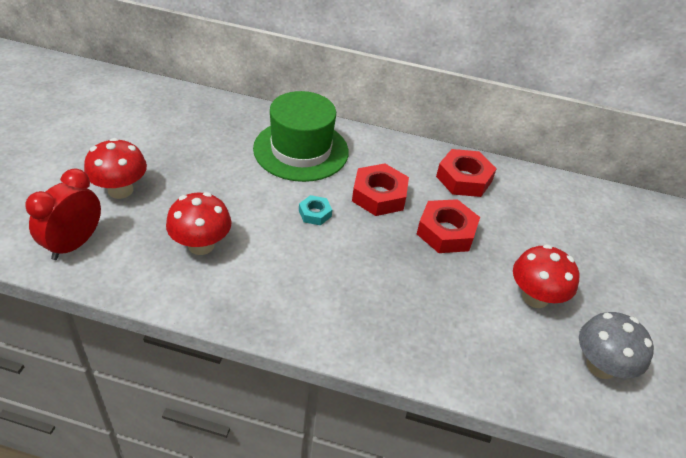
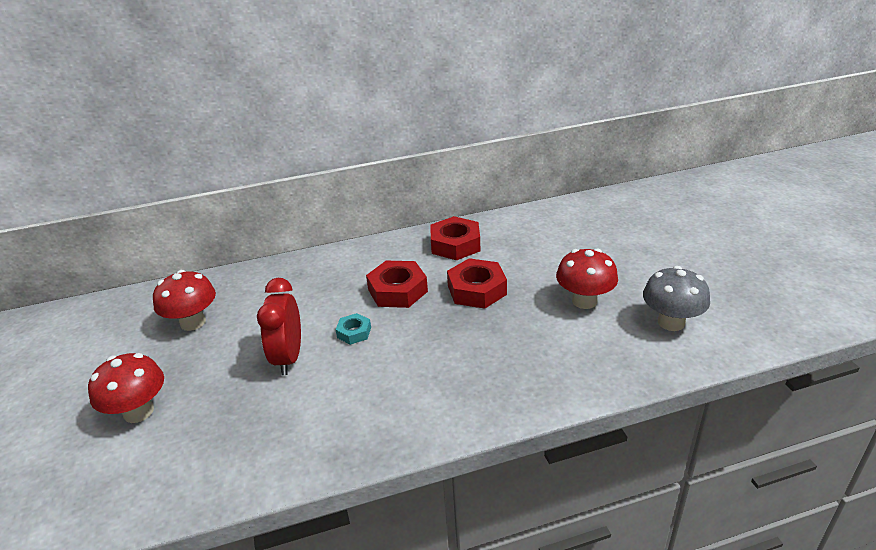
camera: 25 degrees left, 10 degrees down
red clock [25,168,101,260] -> red clock moved to [257,278,301,375]
red mushroom [166,192,232,255] -> red mushroom moved to [153,270,216,331]
green hat [253,91,349,182] -> none

